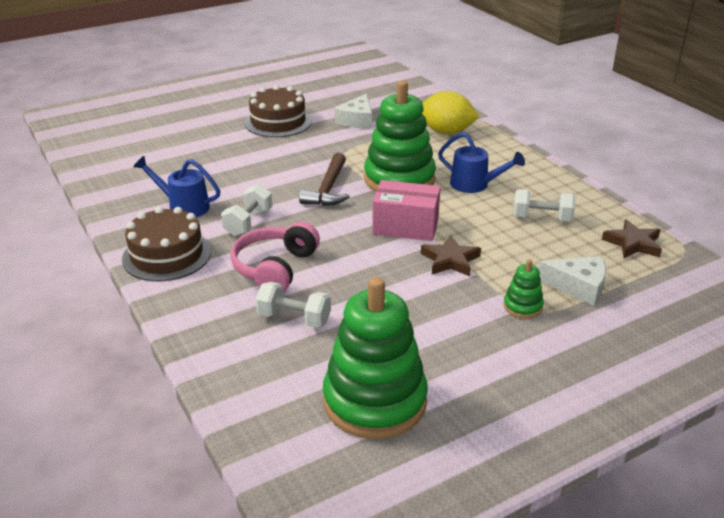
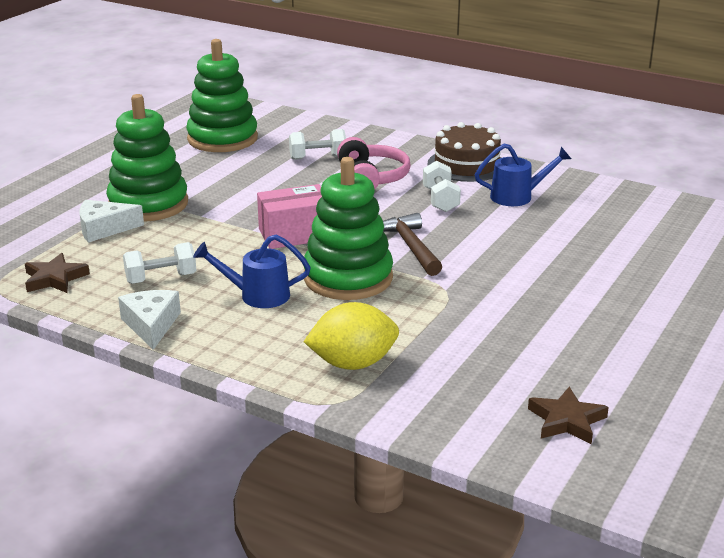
camera: 150 degrees right, 5 degrees down
brown cake [245,85,312,137] -> none
white cheese [334,94,372,129] -> white cheese moved to [118,290,181,350]
brown star [421,235,481,276] -> brown star moved to [528,387,609,444]
green stacking toy [504,259,544,319] -> green stacking toy [106,94,188,221], size x2.30

